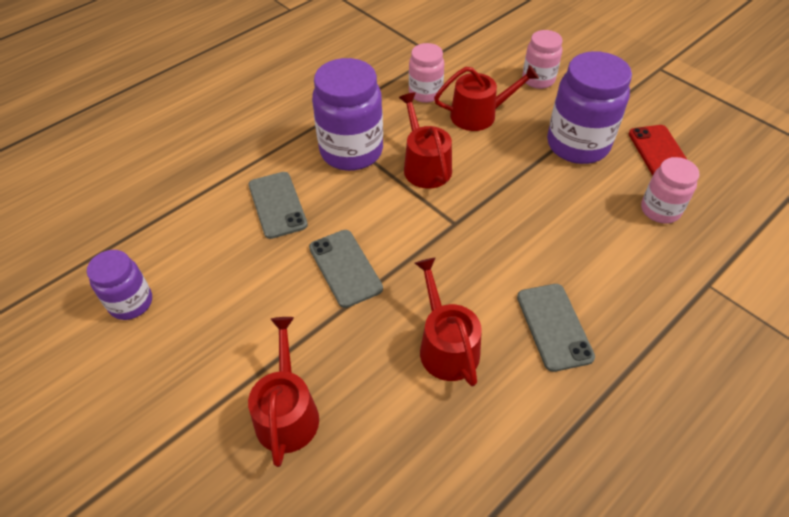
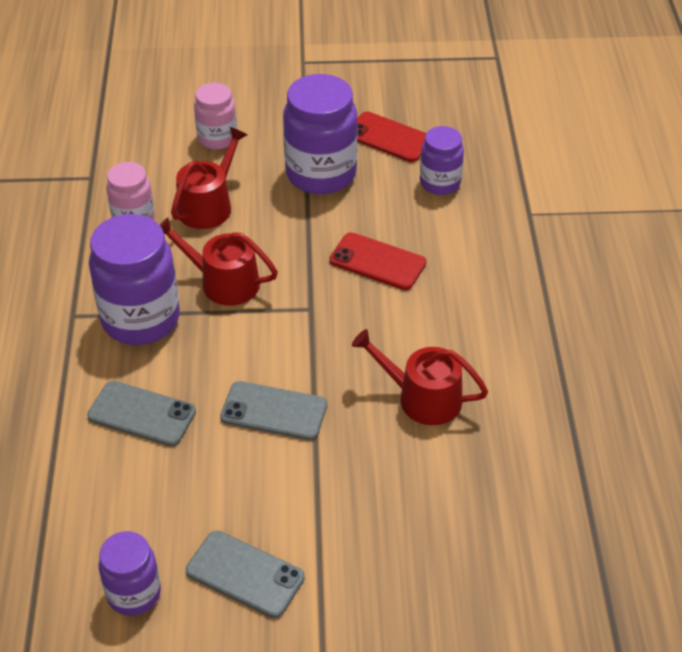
camera: 50 degrees left, 5 degrees down
red watering can [248,317,319,467] -> none
grey phone [517,284,595,372] -> grey phone moved to [186,530,305,618]
pink jar [641,157,700,224] -> purple jar [420,126,464,195]
none -> red phone [329,232,426,290]

